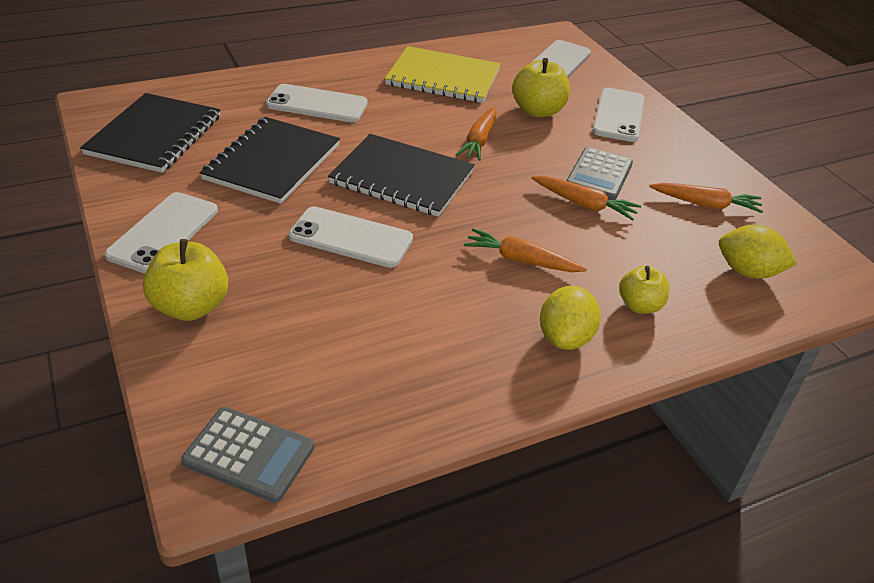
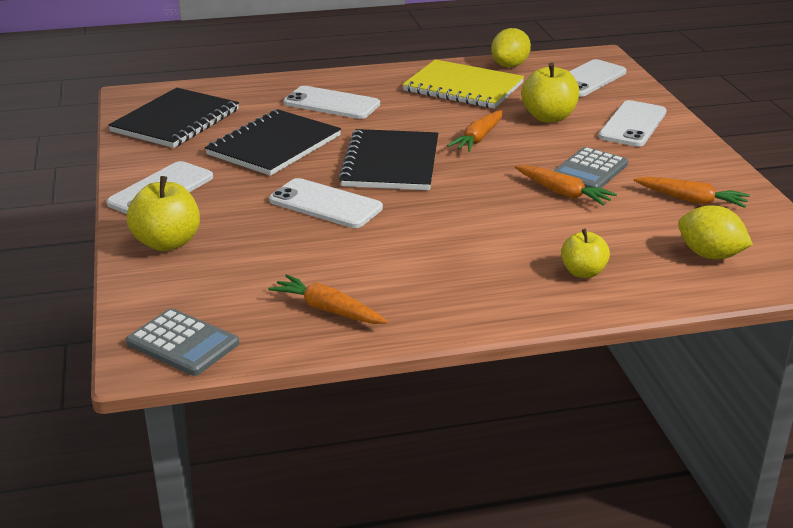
camera: 15 degrees right, 10 degrees down
black notebook [328,134,475,217] -> black notebook turned 60 degrees clockwise [339,129,438,190]
orange carrot [464,228,587,272] -> orange carrot moved to [268,274,388,324]
yellow lemon [540,286,601,350] -> yellow lemon moved to [491,28,531,67]

